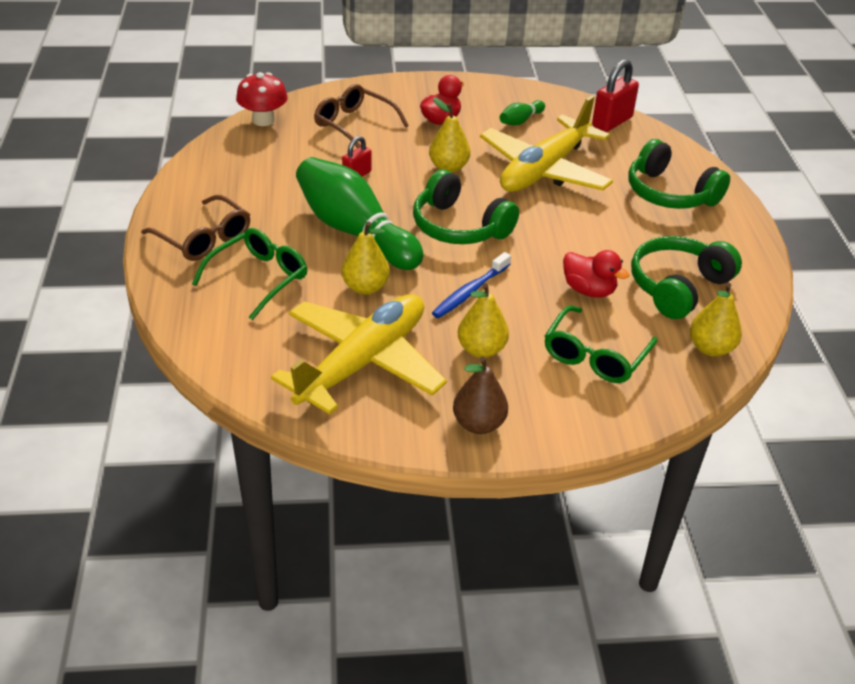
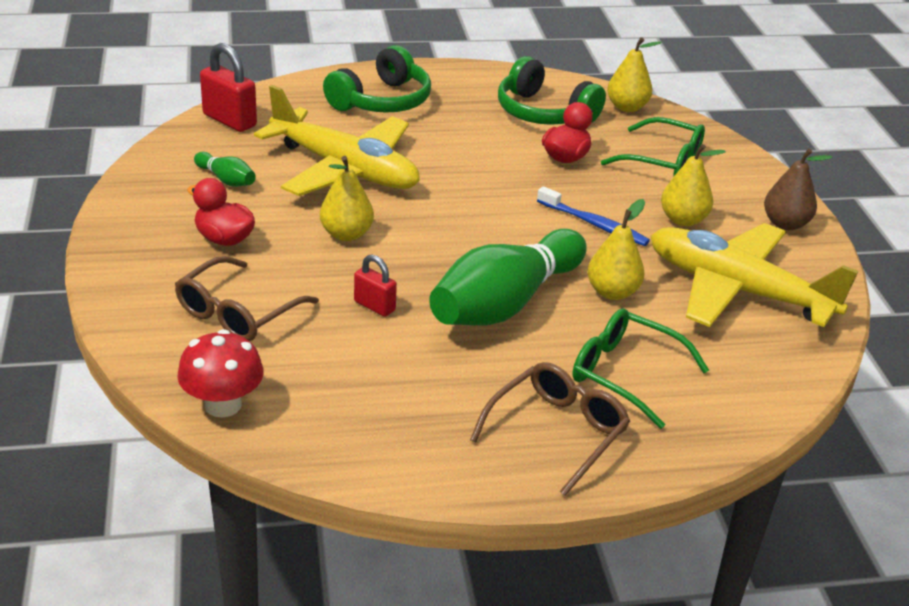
camera: 95 degrees left, 5 degrees down
green headphones [413,169,519,244] -> none

